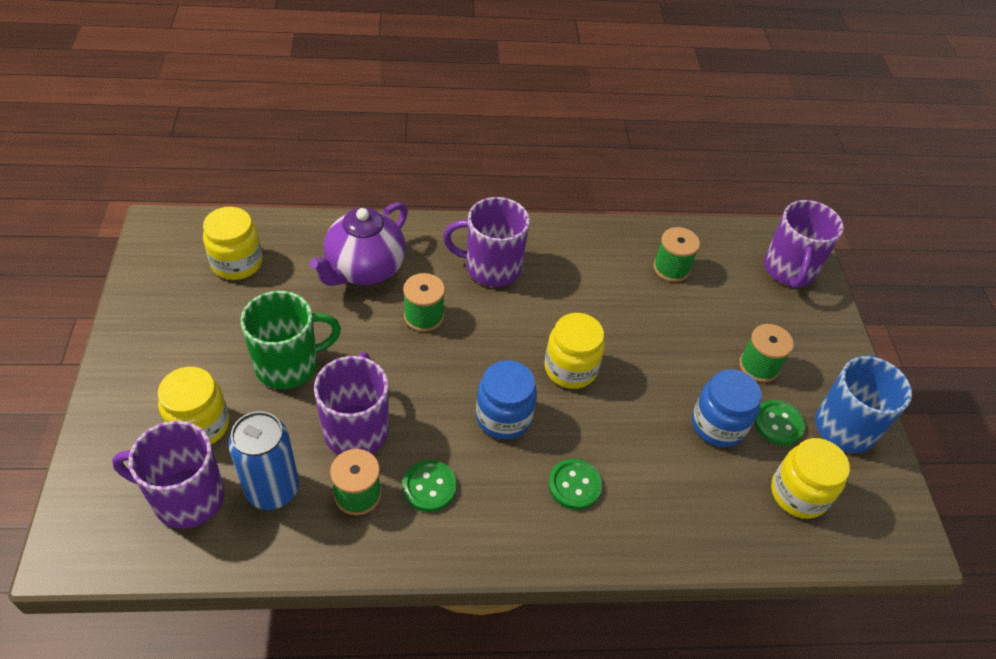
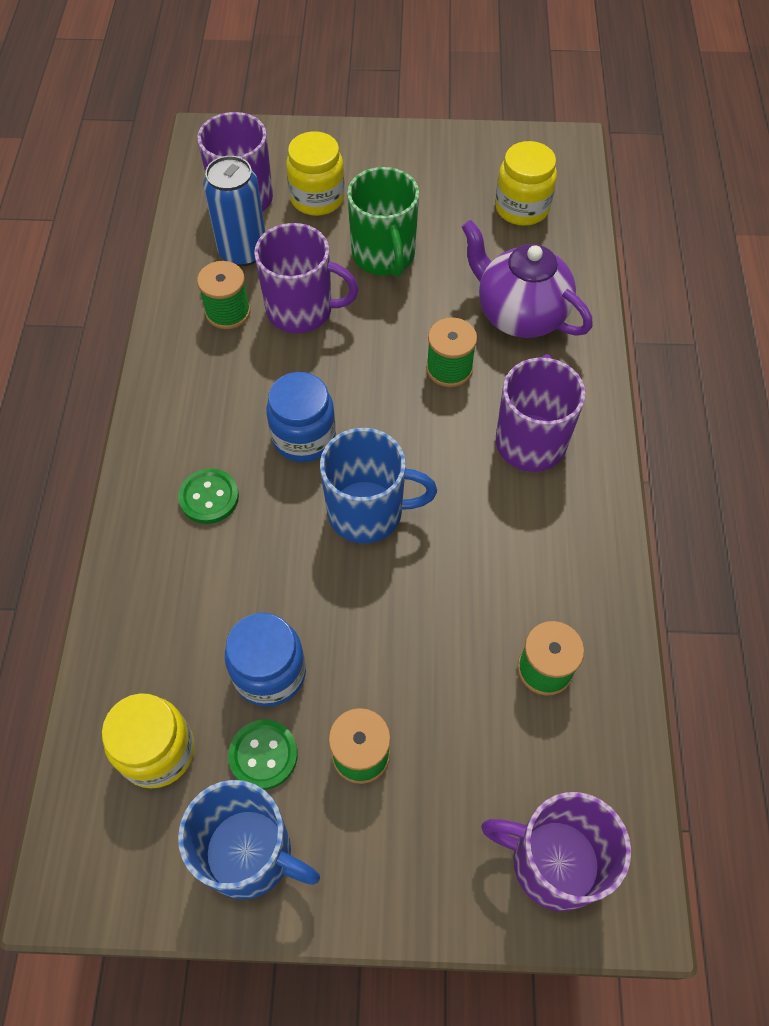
camera: 100 degrees right, 10 degrees up
green button [402,460,457,512] -> none
yellow jar [544,313,605,389] -> blue mug [320,428,437,544]

